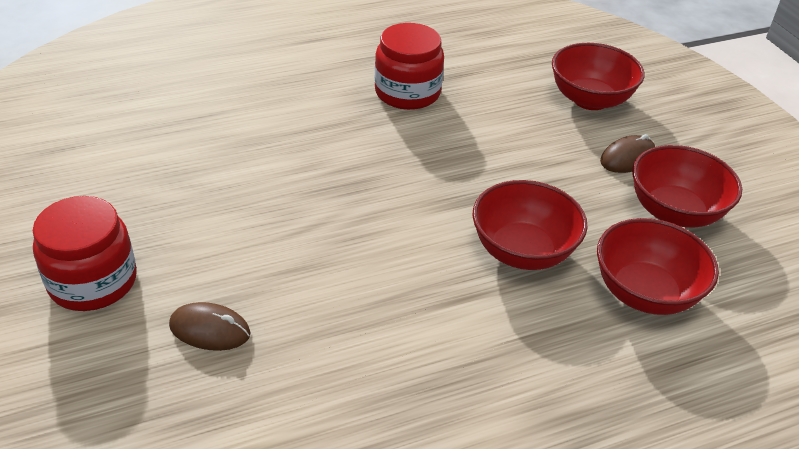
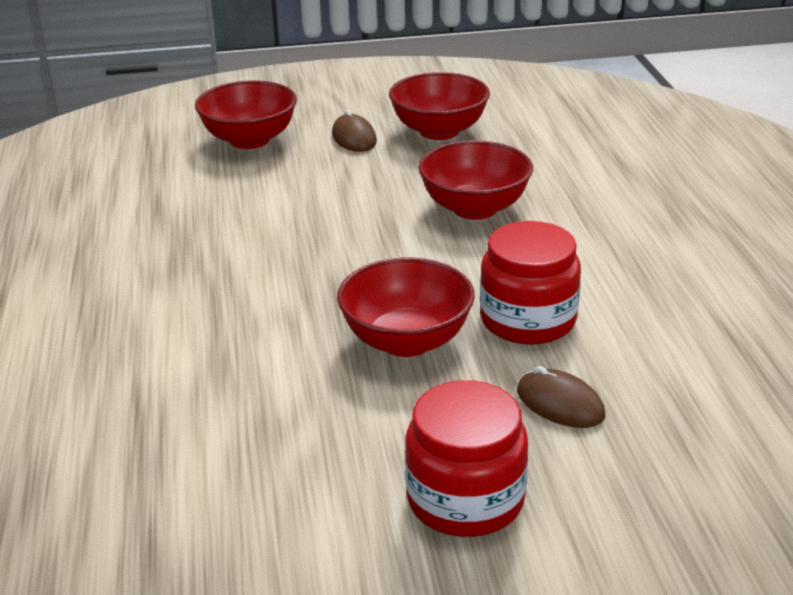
camera: 75 degrees left, 10 degrees down
brown mouse [169,302,251,351] -> brown mouse turned 75 degrees counterclockwise [517,366,605,428]
red jar [375,23,444,110] -> red jar moved to [480,221,581,345]
red bowl [597,218,719,315] -> red bowl moved to [337,258,475,357]

